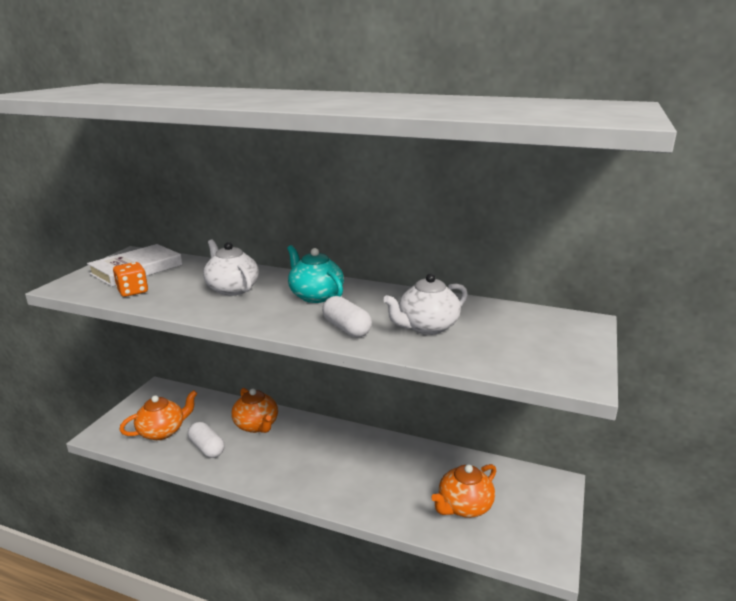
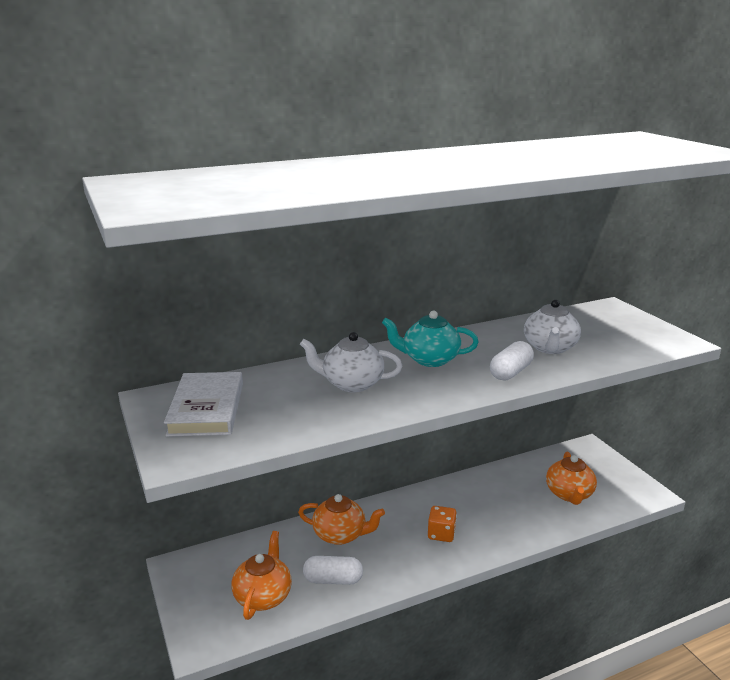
camera: 45 degrees left, 0 degrees up
orange dice [113,262,148,297] -> orange dice moved to [428,506,457,542]
white capsule [322,296,372,337] -> white capsule turned 60 degrees counterclockwise [490,341,534,381]

